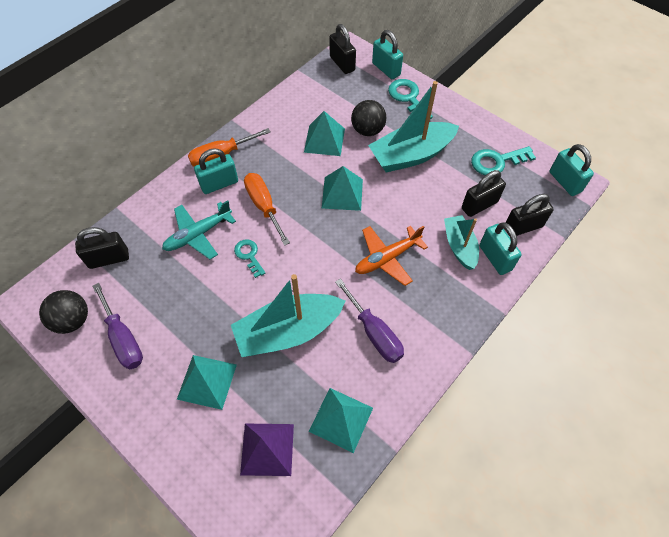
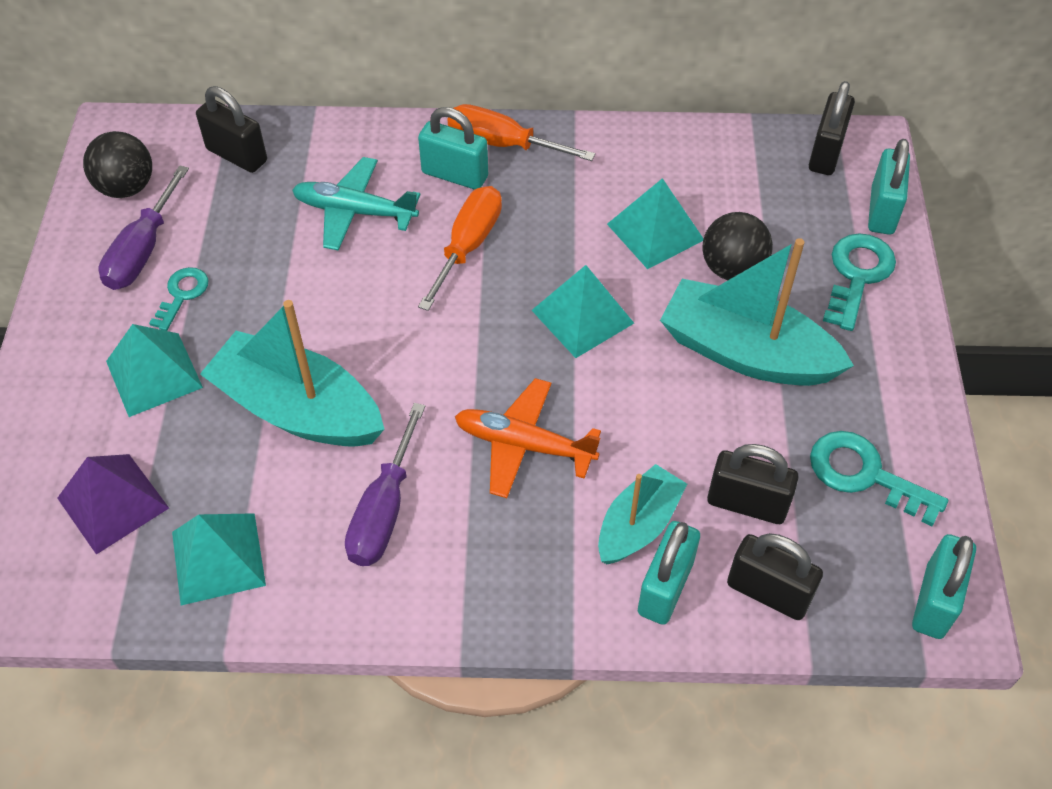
camera: 50 degrees right, 5 degrees down
turquoise key [234,239,265,278] -> turquoise key moved to [149,267,208,331]

